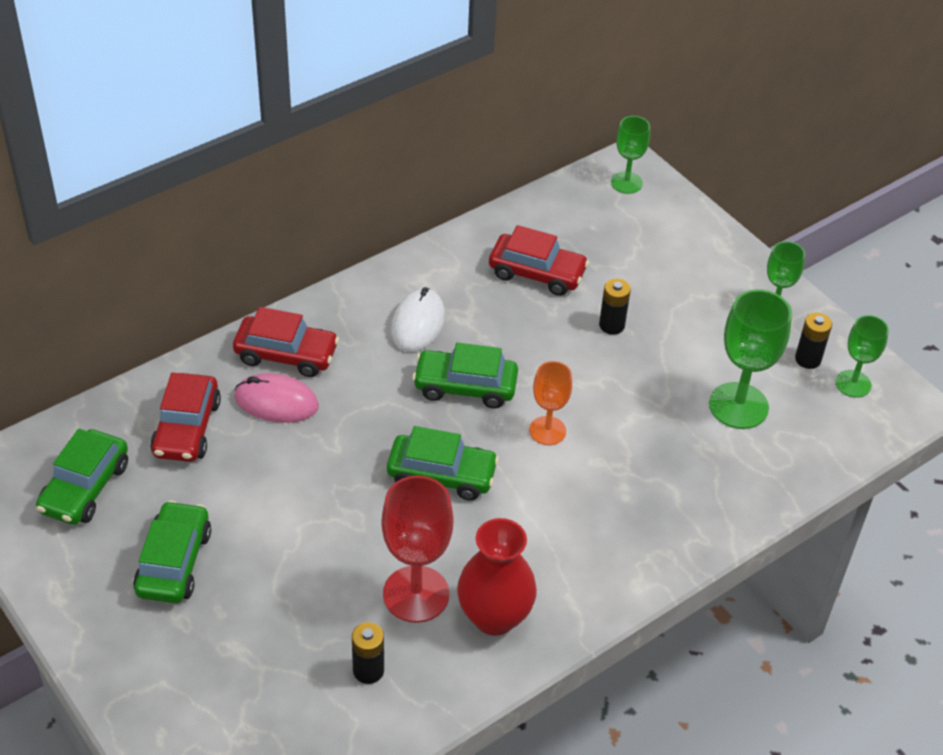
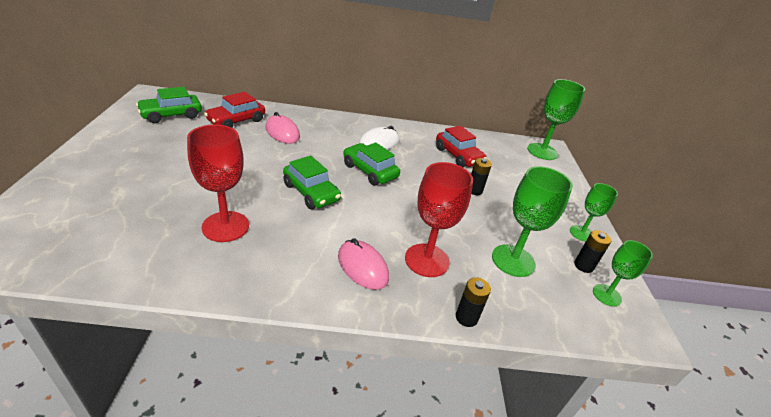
camera: 35 degrees right, 10 degrees down
green car [133,500,211,603] -> none
red car [233,307,339,377] -> none
black battery [352,622,384,684] -> black battery moved to [456,277,491,327]
red vase [457,518,537,636] -> none
orange goblet [529,361,572,445] -> none
green goblet [611,116,650,194] -> green goblet [527,79,585,160], size x1.65
none -> pink mouse [338,238,389,290]
none -> red goblet [405,162,473,277]

